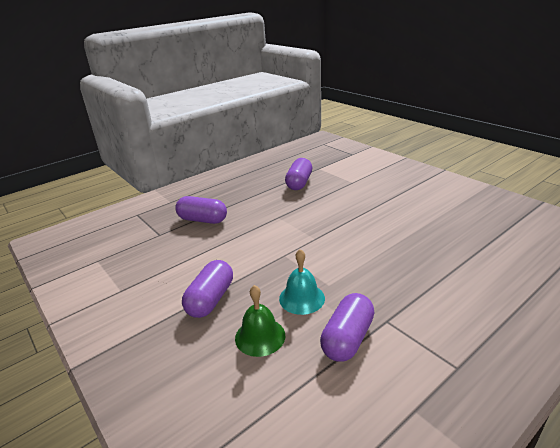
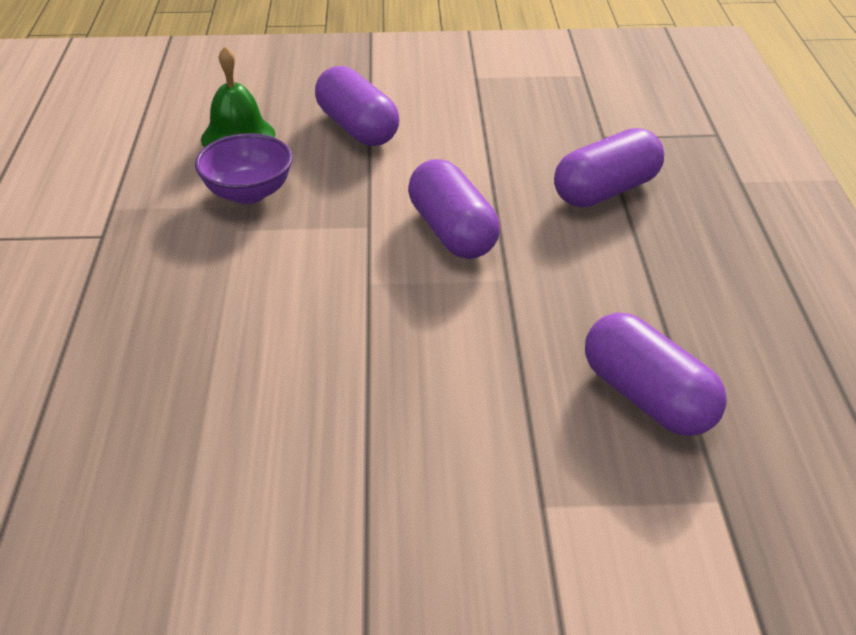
camera: 125 degrees right, 10 degrees up
turquoise bell [279,249,325,315] -> purple bowl [195,133,293,204]
purple capsule [320,293,374,362] -> purple capsule moved to [408,159,500,259]

